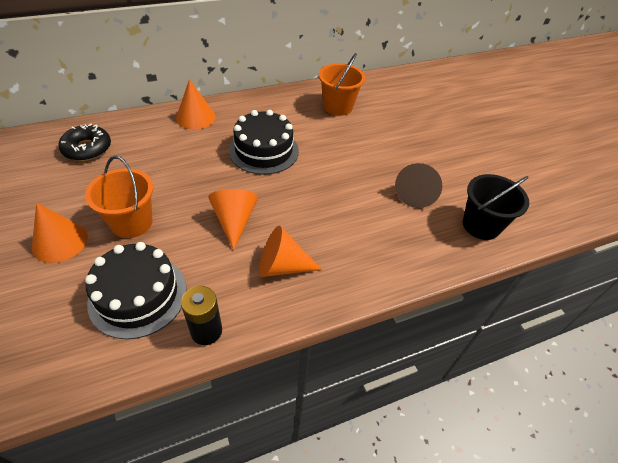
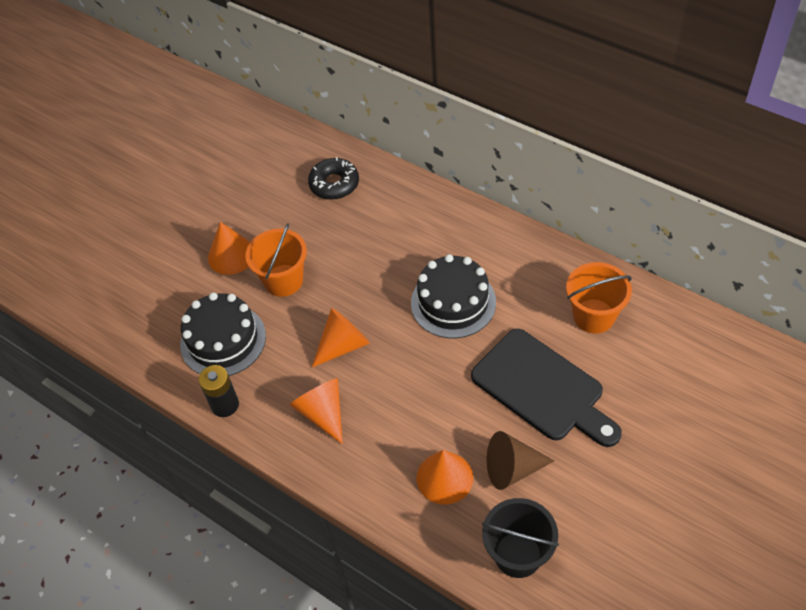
camera: 65 degrees right, 5 degrees up
orange cone [176,79,216,130] -> orange cone moved to [416,450,473,505]
none -> black cutting board [471,329,622,447]

